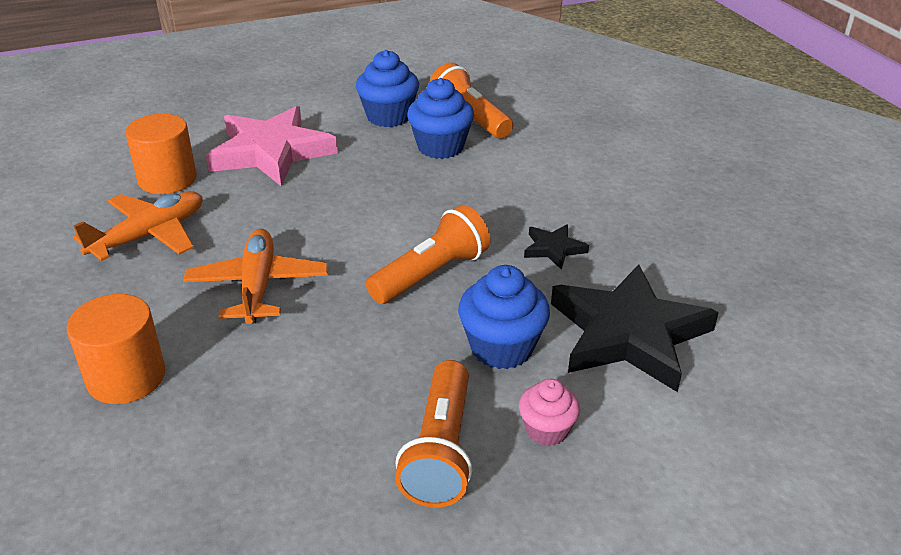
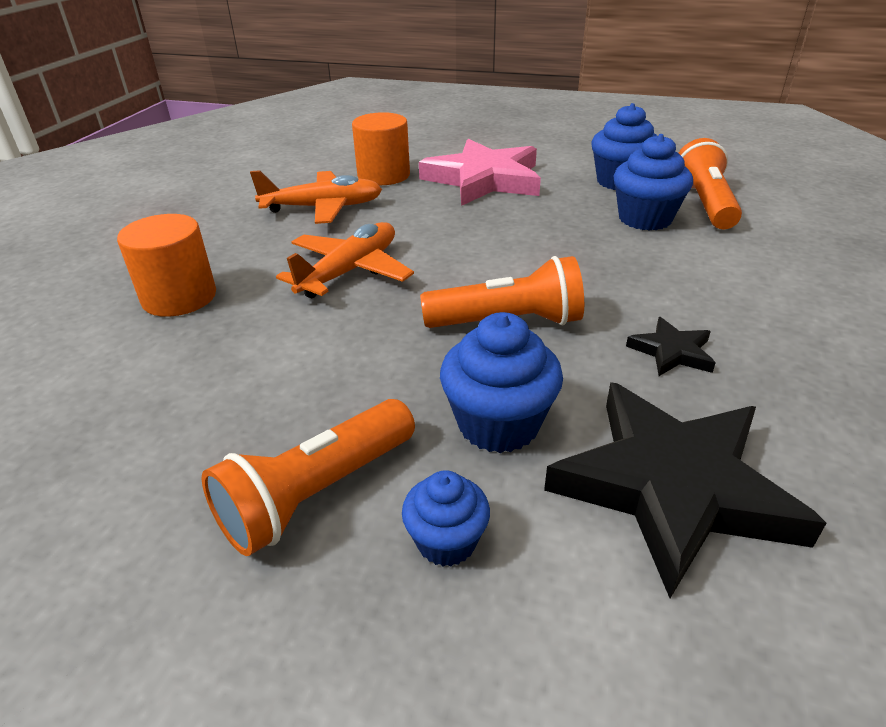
camera: 40 degrees right, 0 degrees up
pink cupcake [519,379,580,446] -> blue cupcake [402,470,490,566]

